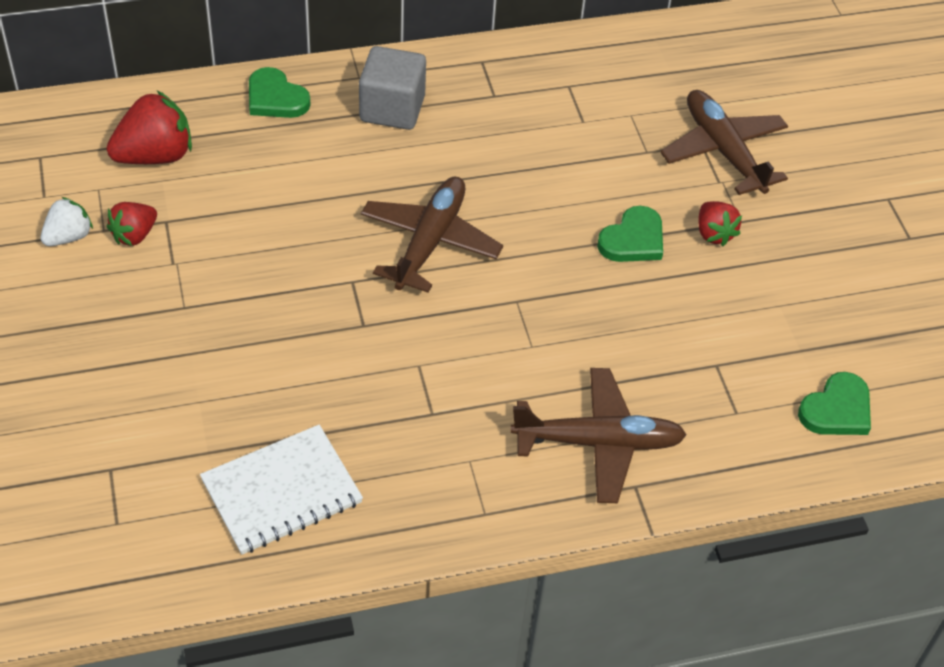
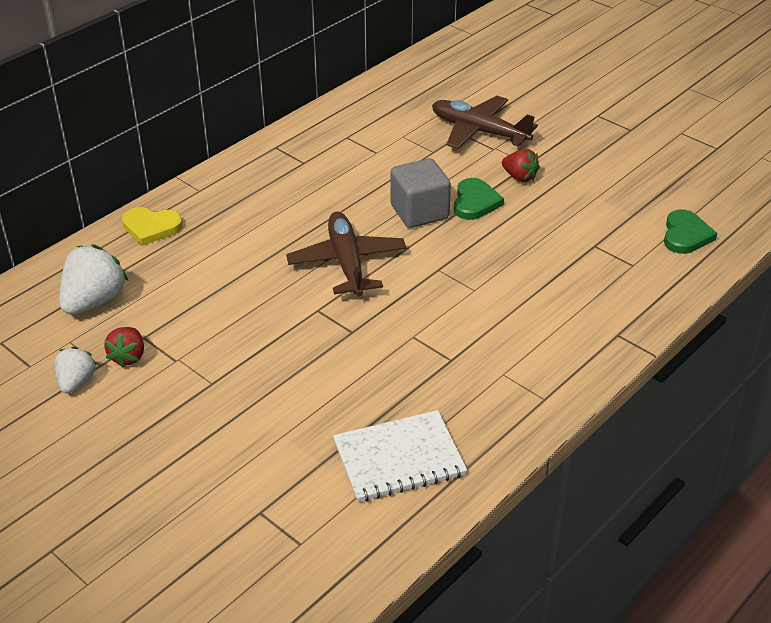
camera: 30 degrees left, 10 degrees down
red strawberry [107,91,192,164] -> white strawberry [59,244,128,314]
white notebook [200,425,363,555] -> white notebook turned 45 degrees clockwise [333,410,467,502]
green heart [249,67,310,118] -> yellow heart [122,207,183,246]
grey cube [359,46,426,130] -> grey cube moved to [390,158,451,228]
brown plane [510,368,687,503] -> none

